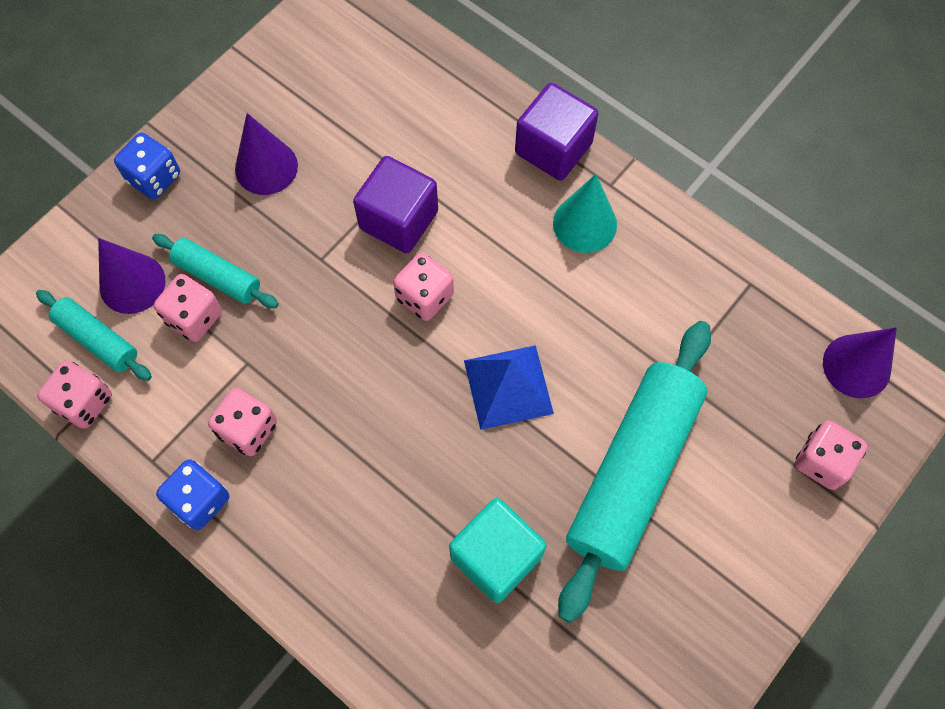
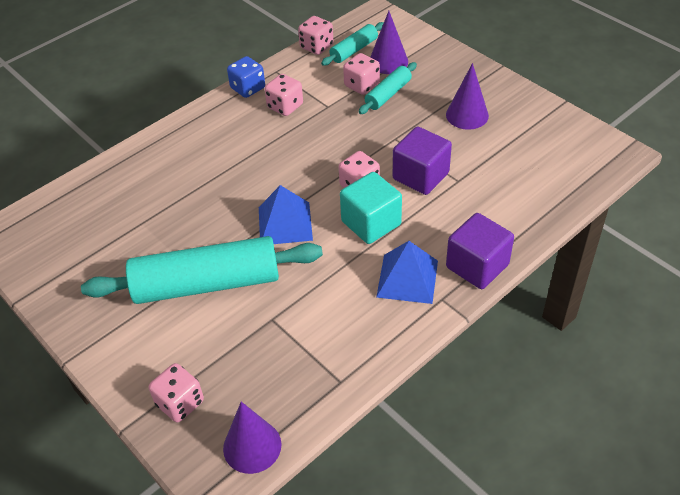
camera: 100 degrees right, 20 degrees down
blue dice [114,133,180,199] -> none
turquoise cube [449,498,546,603] -> turquoise cube moved to [340,172,402,244]
turquoise cone [553,174,617,253] -> blue pyramid [376,241,438,304]
turquoise rolling pin [558,321,711,623] -> turquoise rolling pin turned 45 degrees counterclockwise [81,236,323,304]

